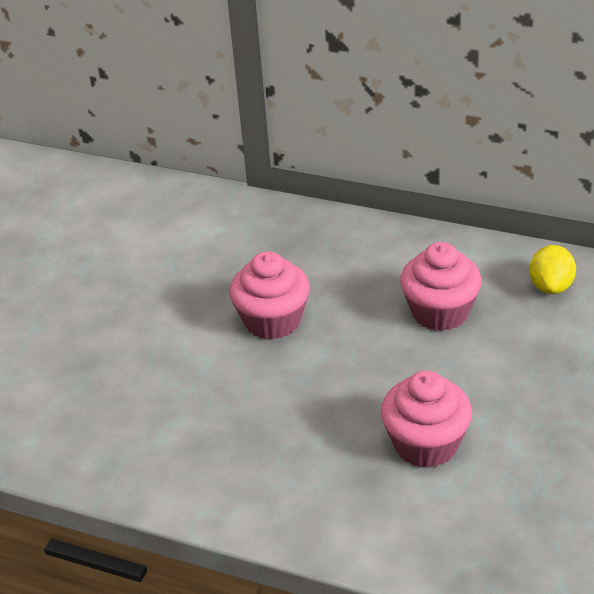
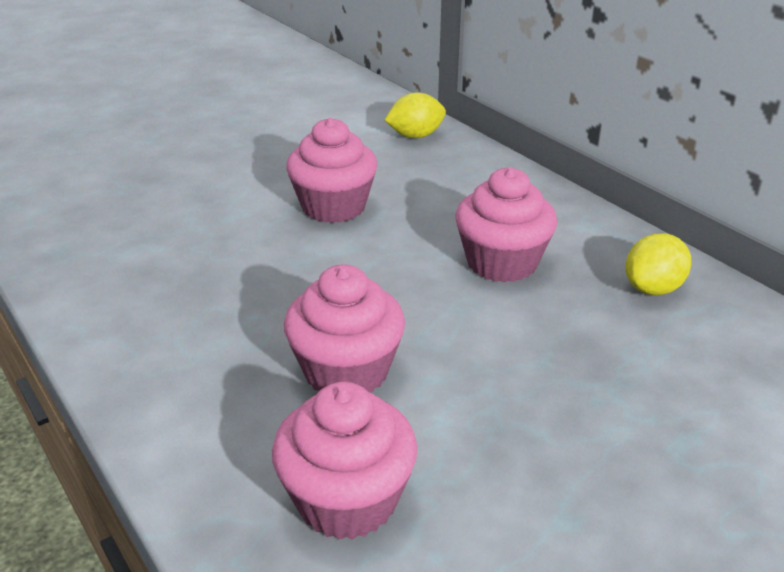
camera: 30 degrees right, 5 degrees down
none -> pink cupcake [272,382,417,540]
none -> yellow lemon [385,92,446,138]

